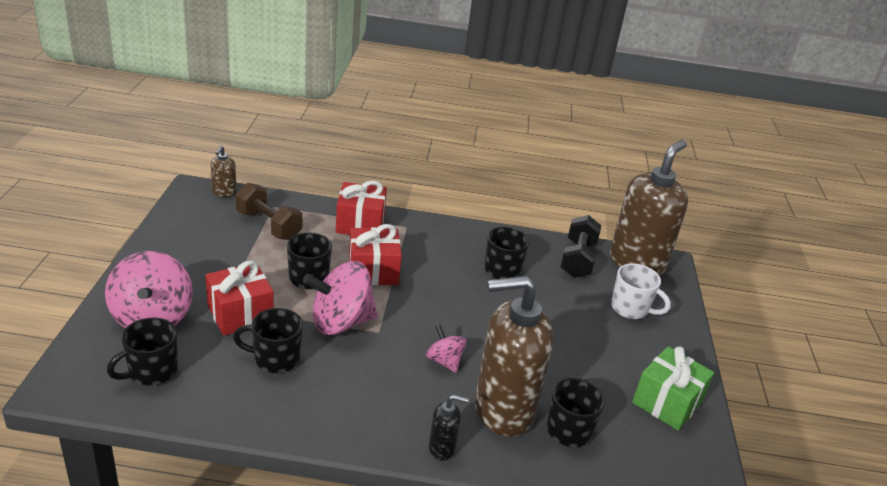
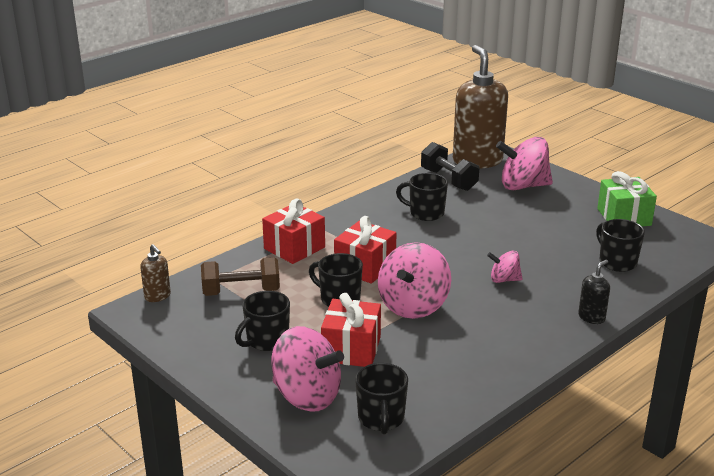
camera: 45 degrees left, 5 degrees down
black mug [233,308,303,373] -> black mug moved to [235,291,290,351]
brown soap dispenser [475,275,554,437] -> none
white mug [611,263,671,319] -> pink spinning top [496,137,553,190]

